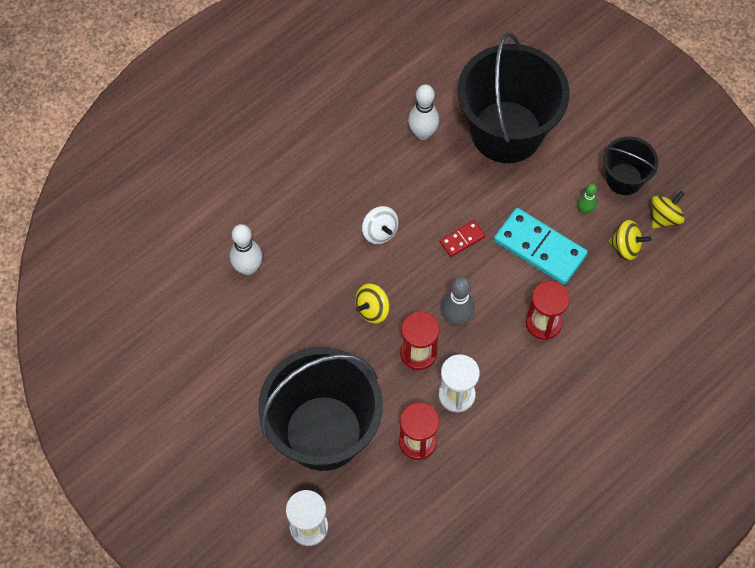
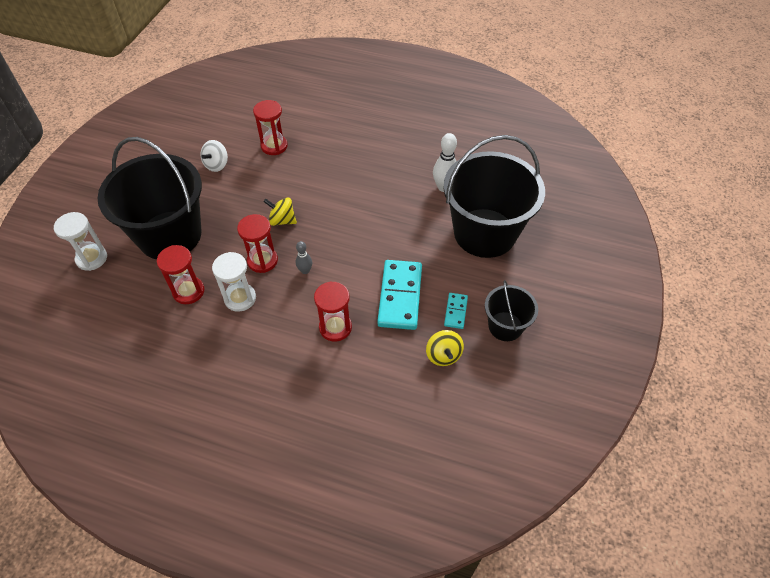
camera: 60 degrees right, 10 degrees down
white bowling pin [230,224,262,275] -> red hourglass [253,100,288,155]
white spinning top [362,206,398,244] -> white spinning top moved to [200,140,228,172]
red domino [440,220,485,257] -> none
grey bowling pin [442,276,475,326] -> grey bowling pin [296,241,312,274], size x0.59
green bowling pin [578,184,597,215] -> turquoise domino [444,293,468,329]
yellow spinning top [652,191,685,229] -> none

